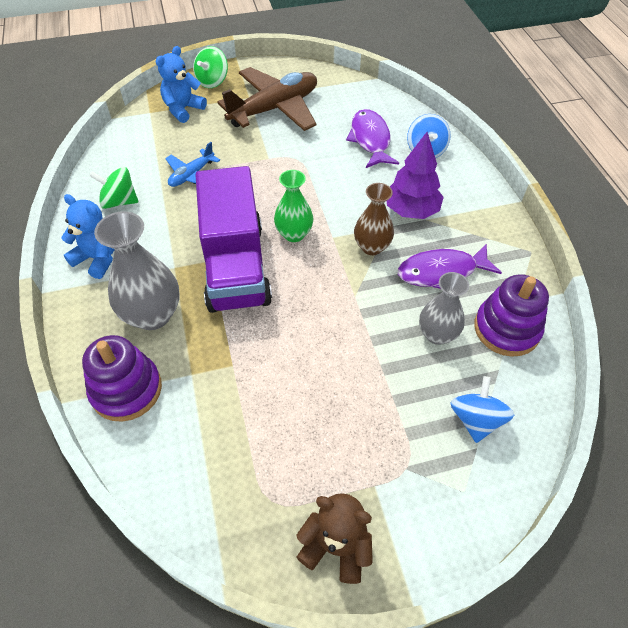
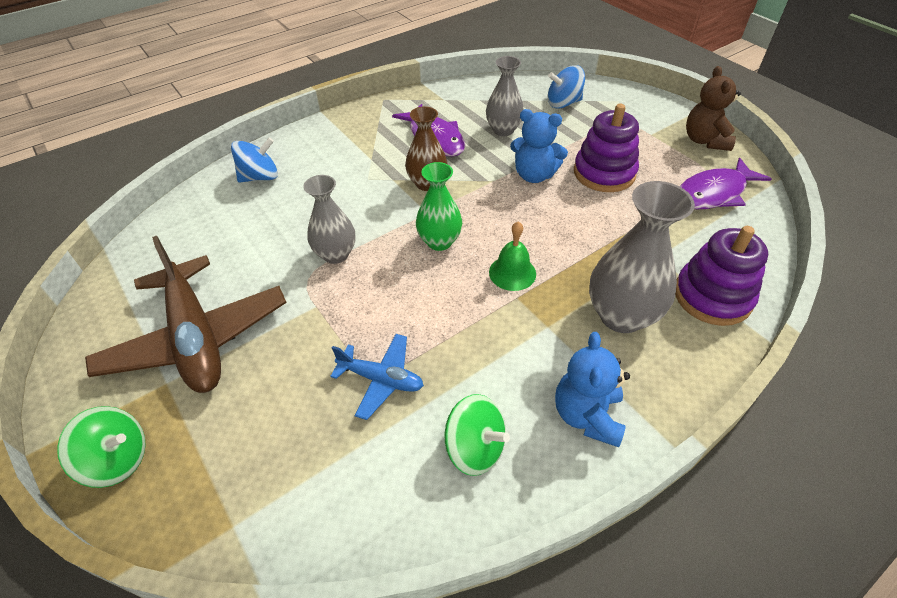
camera: 110 degrees left, 5 degrees down
green spinning top [90,167,138,209] -> green spinning top turned 45 degrees counterclockwise [445,394,510,476]
blue teddy bear [156,46,207,123] -> blue teddy bear moved to [510,109,568,183]
purple truck [195,166,272,313] -> green bell [489,221,536,291]
brown plane [217,67,317,131] -> brown plane turned 150 degrees counterclockwise [85,236,287,393]
purple fish [346,109,399,168] -> purple fish moved to [679,158,772,209]
purple tree [386,132,444,219] -> none
purple stacking toy [474,274,549,357] -> purple stacking toy moved to [574,104,639,192]
none -> grey vase [303,175,356,264]

